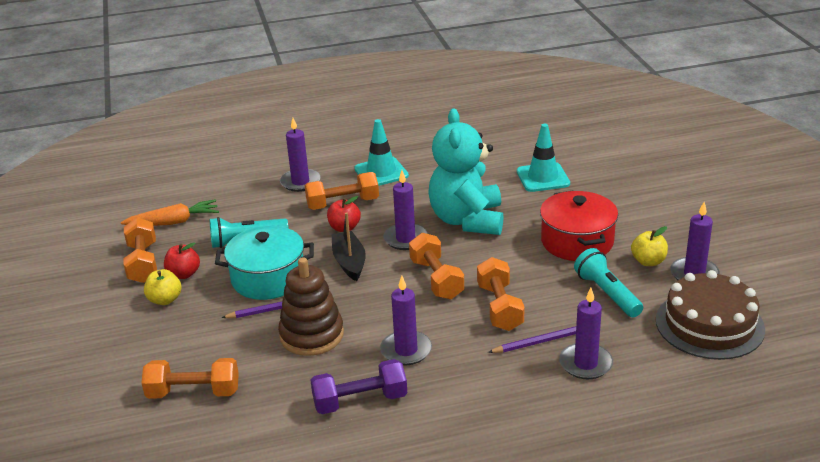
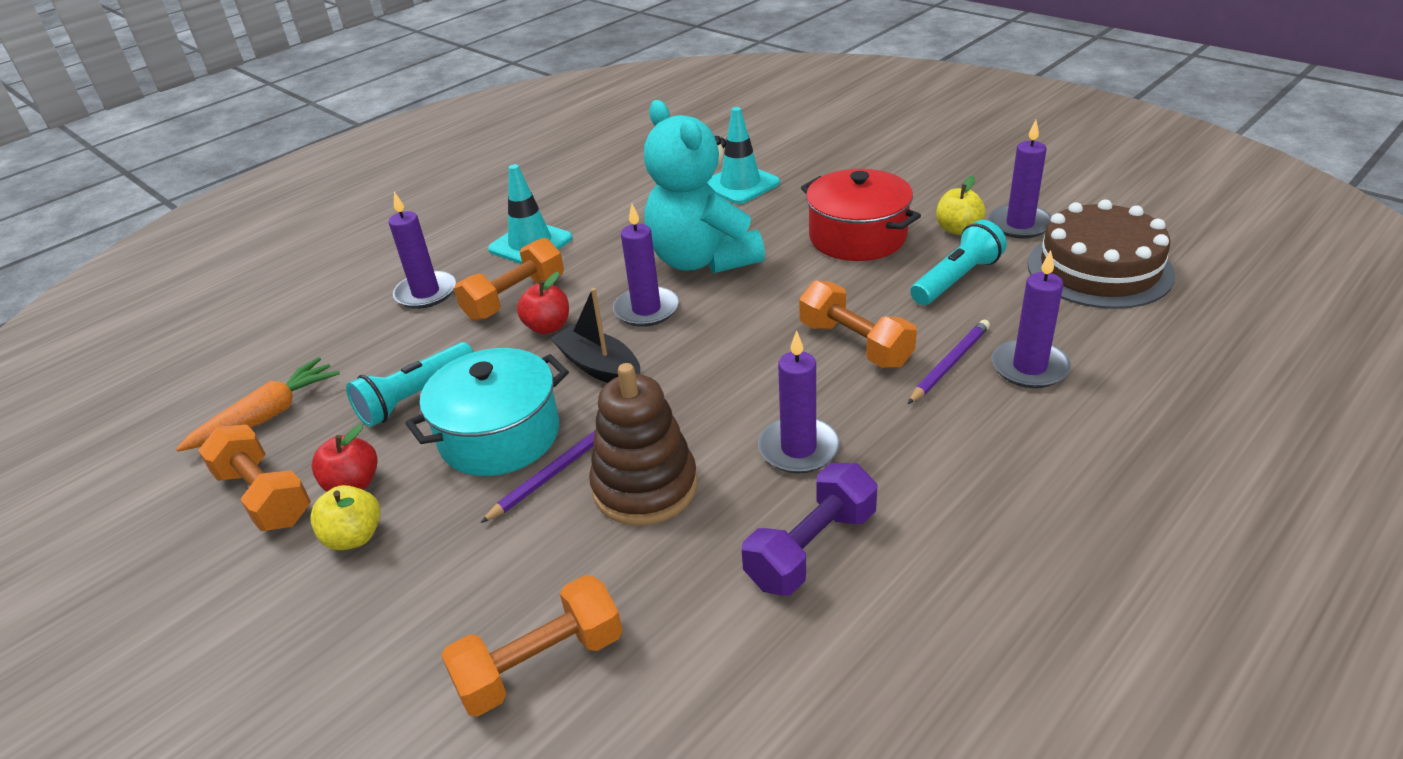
camera: 30 degrees left, 5 degrees up
orange dumbbell [409,233,464,299] -> none
turquoise flashlight [574,248,643,317] -> turquoise flashlight turned 105 degrees clockwise [910,220,1007,305]

